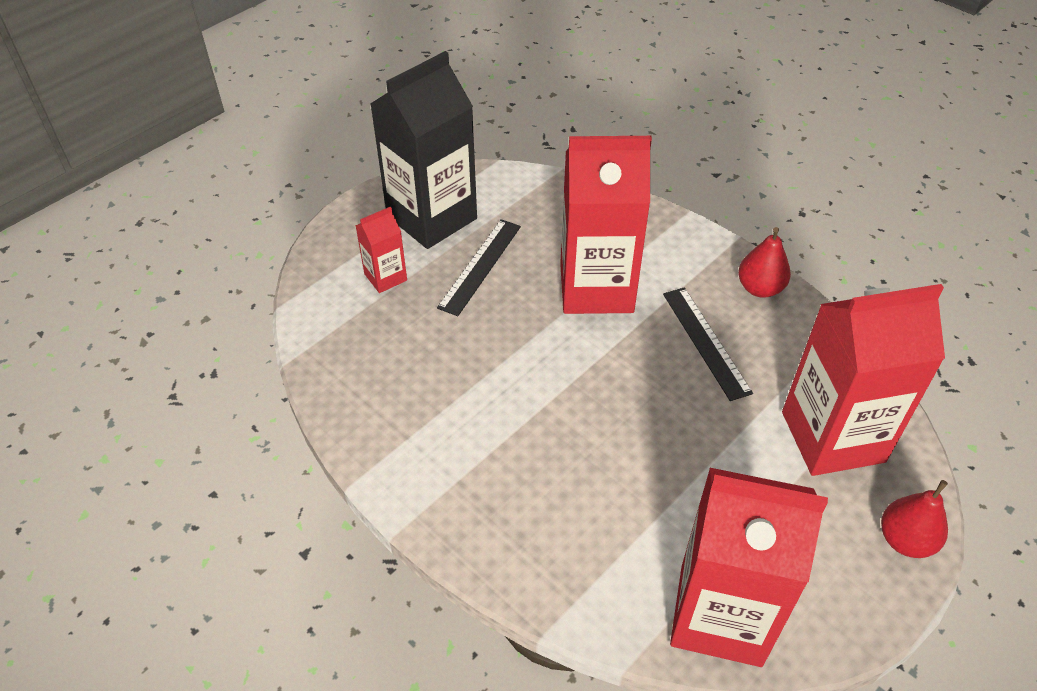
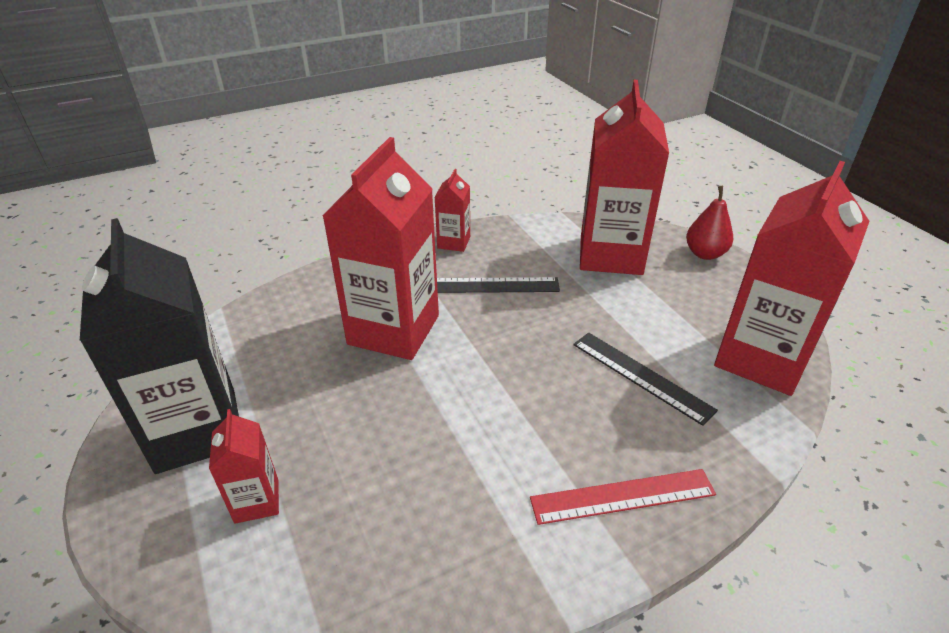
camera: 70 degrees left, 10 degrees down
black ruler [437,219,521,316] -> black ruler moved to [573,333,718,426]
red pear [738,227,791,298] -> red carton [434,169,470,252]
none -> red ruler [530,469,716,525]

